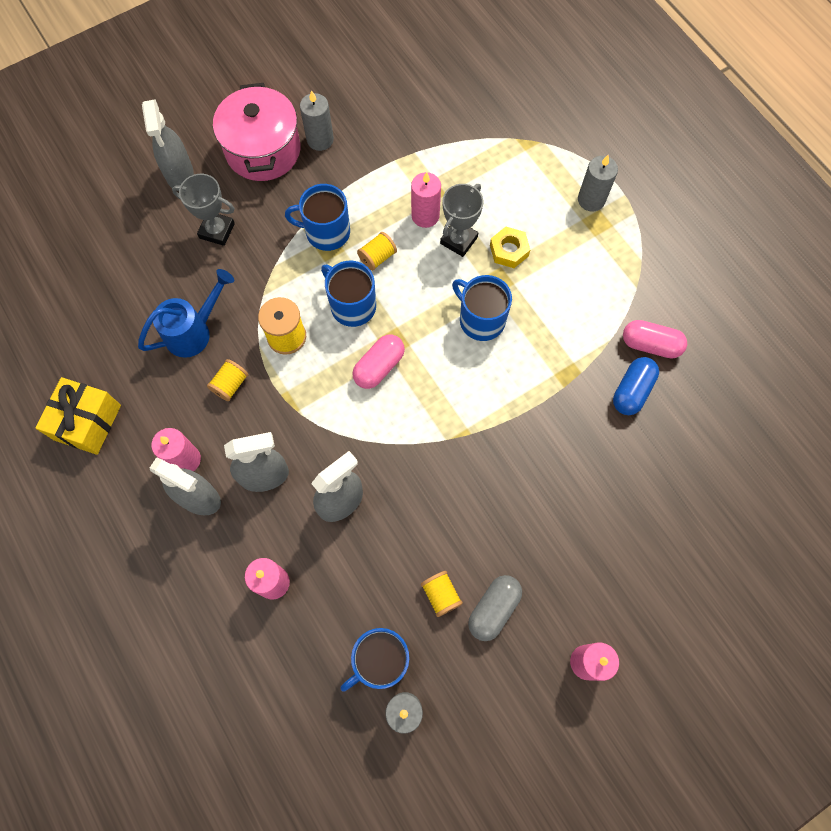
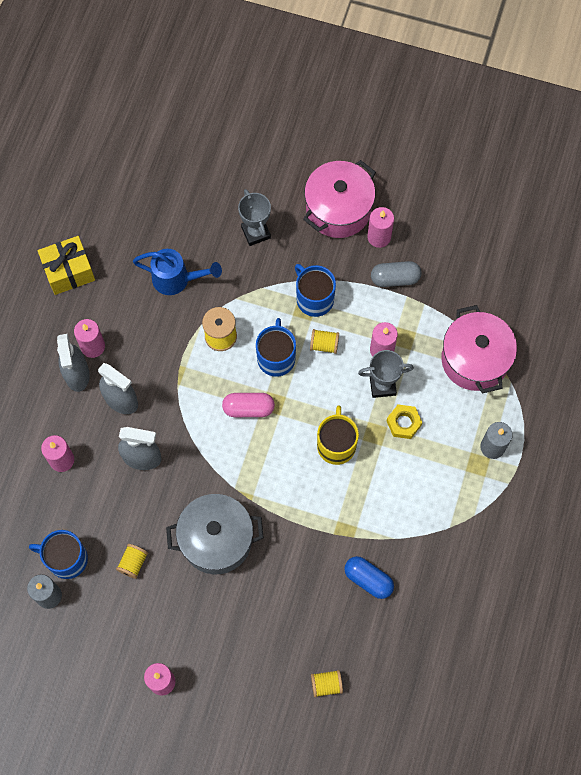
camera: 50 degrees right, 0 degrees up
grey spray bottle [142,99,194,191] -> none
yellow spool [207,359,248,401] -> yellow spool moved to [311,670,343,697]
grey candle [300,90,334,151] -> pink candle [367,207,394,248]
blue mug [452,275,512,341] -> yellow mug [317,405,359,465]
grey capsule [468,575,522,641] -> grey capsule moved to [371,261,421,287]
blue capsule [613,357,659,415] -> blue capsule turned 45 degrees clockwise [344,556,394,599]
pink capsule [623,320,687,359] -> none
none -> grey pot [166,494,264,574]
none -> pink pot [441,305,517,393]

